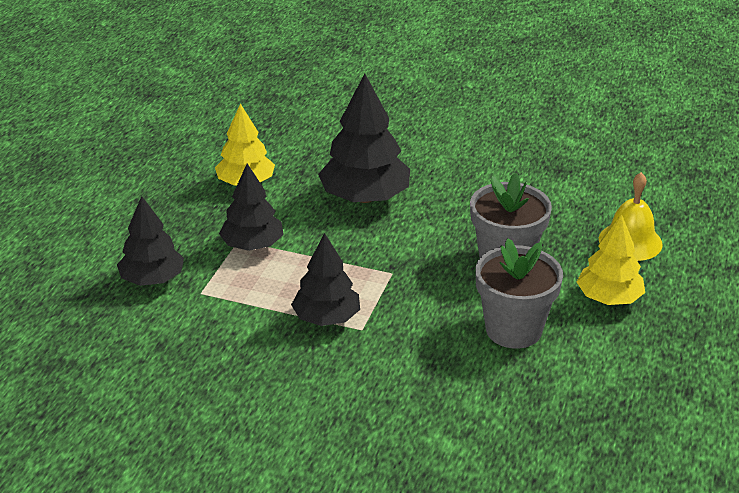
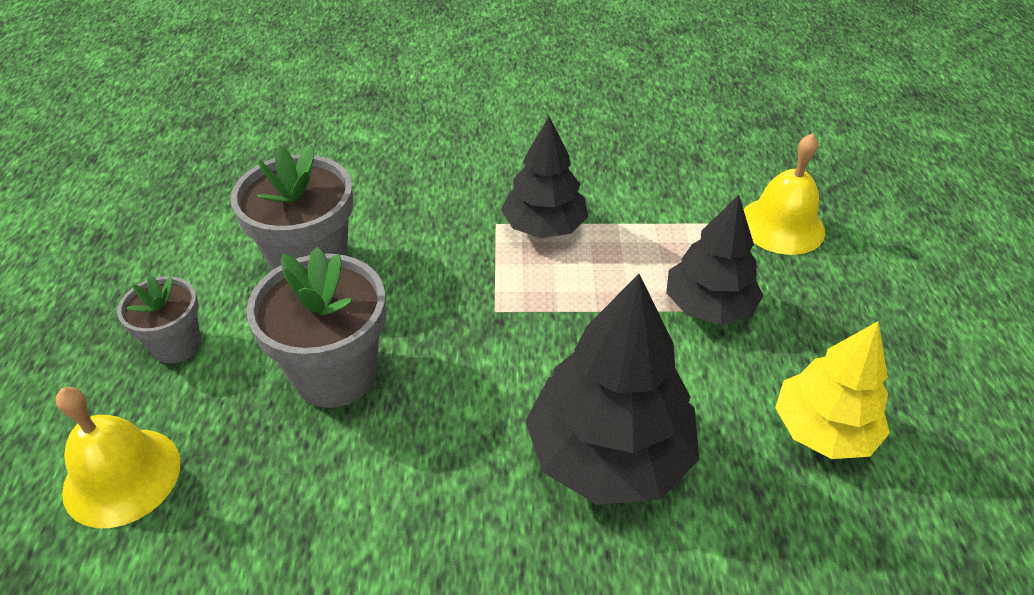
camera: 160 degrees right, 10 degrees up
black tree [117,196,184,286] -> yellow bell [743,133,825,255]
yellow tree [577,214,645,305] -> grey flower pot [117,275,201,364]

